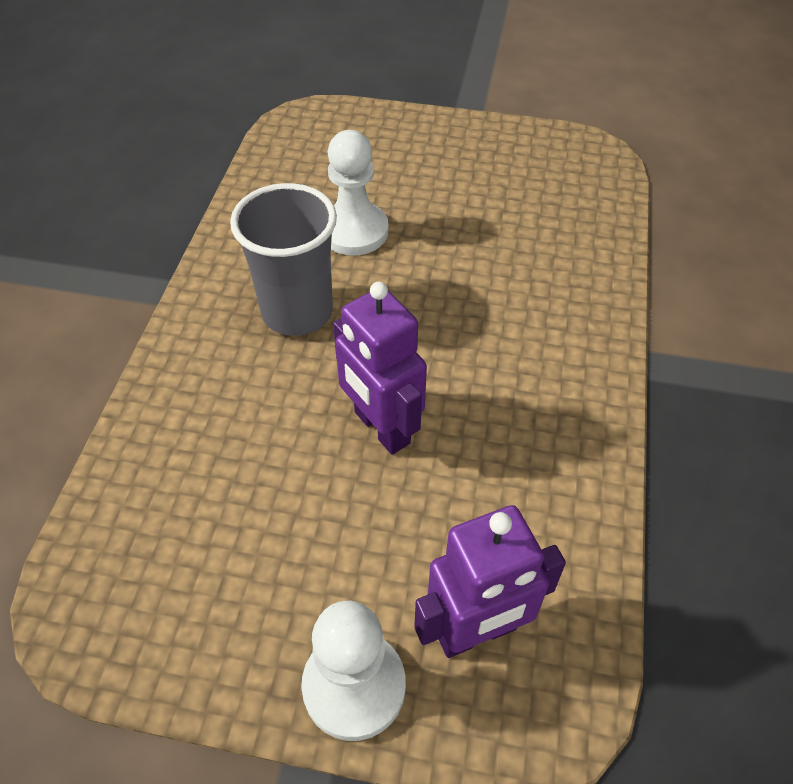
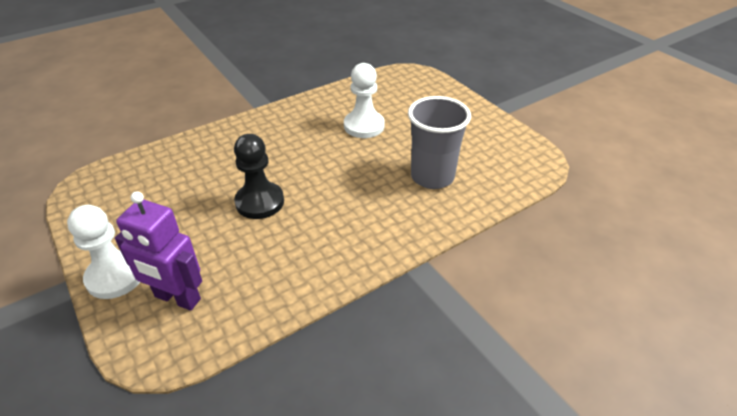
camera: 45 degrees right, 10 degrees down
grey cup [230,183,337,336] -> grey cup moved to [408,96,471,189]
purple robot [333,282,427,455] -> black pawn [234,134,284,219]

